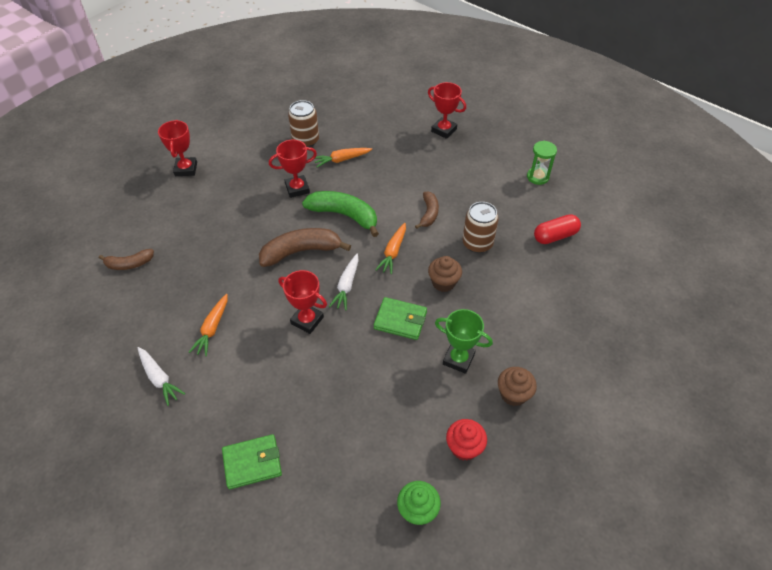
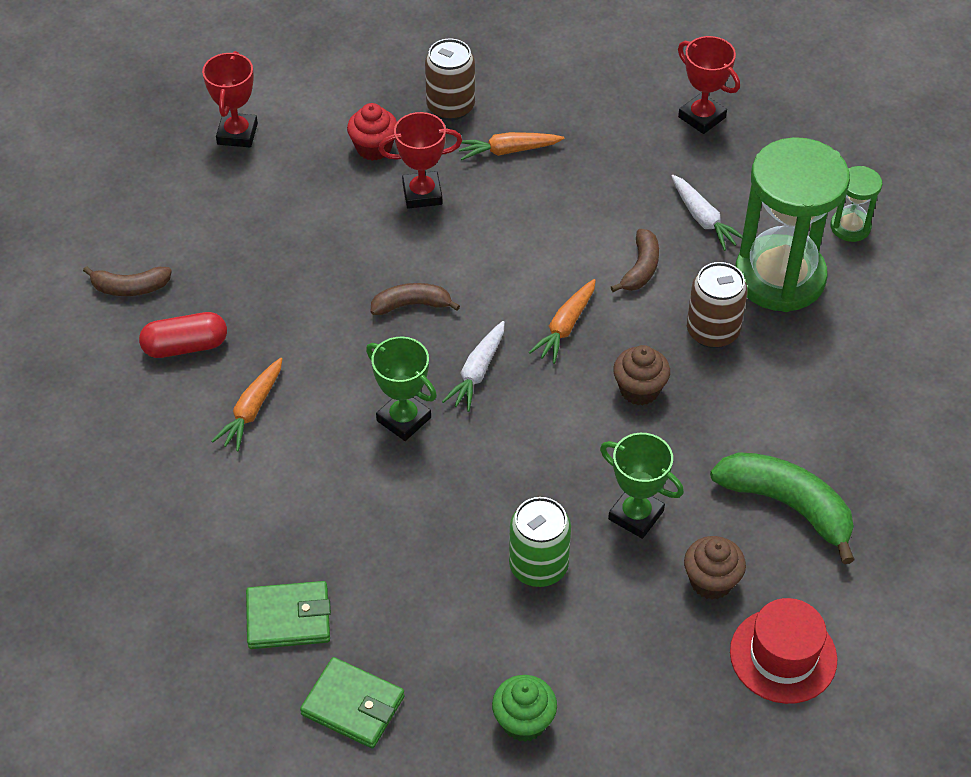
camera: 10 degrees right, 0 degrees up
white carrot [138,347,185,406] -> white carrot moved to [671,175,742,251]
brown banana [259,228,351,267] -> brown banana [371,283,460,315], size x0.58
red trophy [279,270,327,334] -> green trophy [366,337,437,441]
green banana [302,191,379,237] -> green banana moved to [710,452,855,564]
green wallet [374,297,427,340] -> green wallet moved to [300,657,405,748]
red cupcake [446,419,487,461] -> red cupcake moved to [347,103,397,161]
red capsule [534,214,581,244] -> red capsule moved to [139,312,227,358]
none -> green can [509,497,571,587]
none -> red hat [730,598,838,704]
none -> green hourglass [735,137,850,312]

